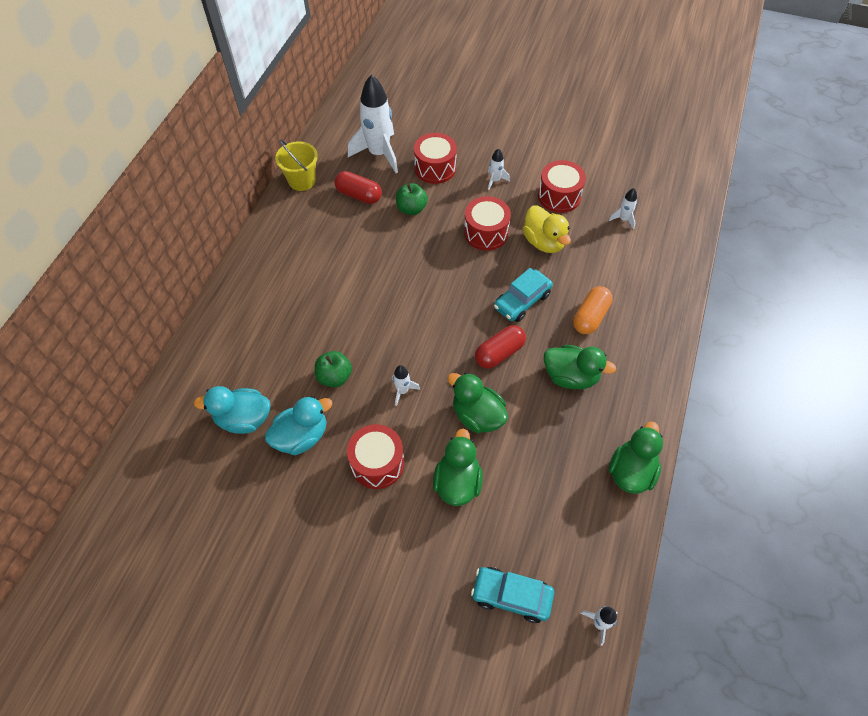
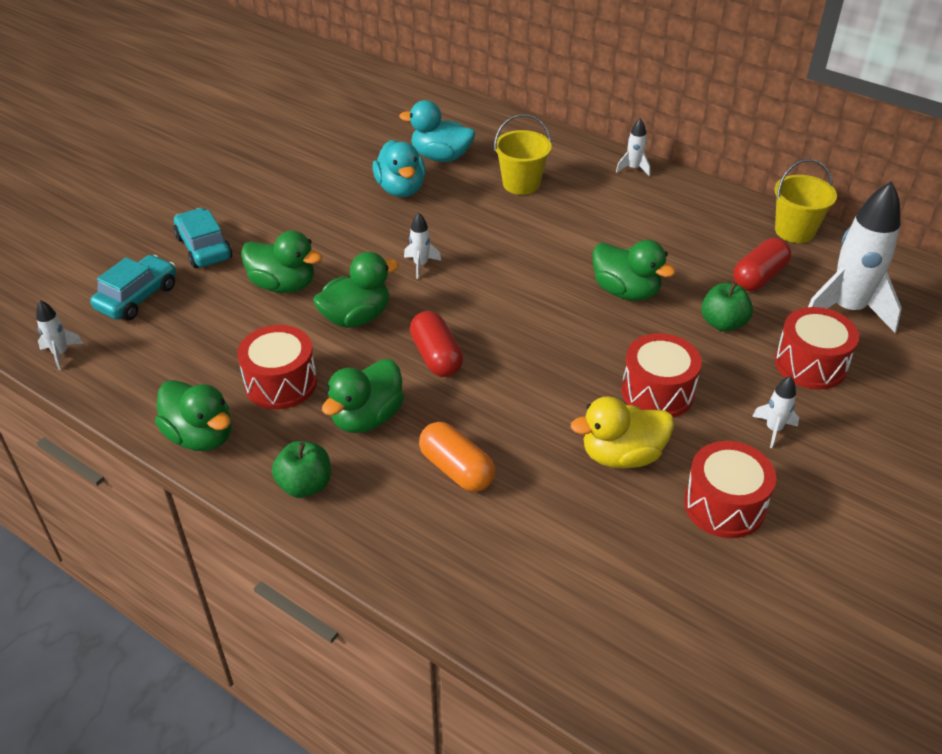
camera: 105 degrees right, 15 degrees down
turquoise duck [194,386,271,434] -> turquoise duck turned 90 degrees counterclockwise [399,100,475,162]
green apple [315,351,352,387] -> green apple moved to [272,441,331,498]
red drum [347,424,404,489] -> red drum moved to [237,325,317,409]
turquoise car [494,268,553,322] -> turquoise car moved to [173,208,232,268]
white rocket [609,188,637,229] -> white rocket moved to [616,118,650,176]
none -> yellow bucket [494,114,552,195]
none -> green duck [592,240,676,301]

